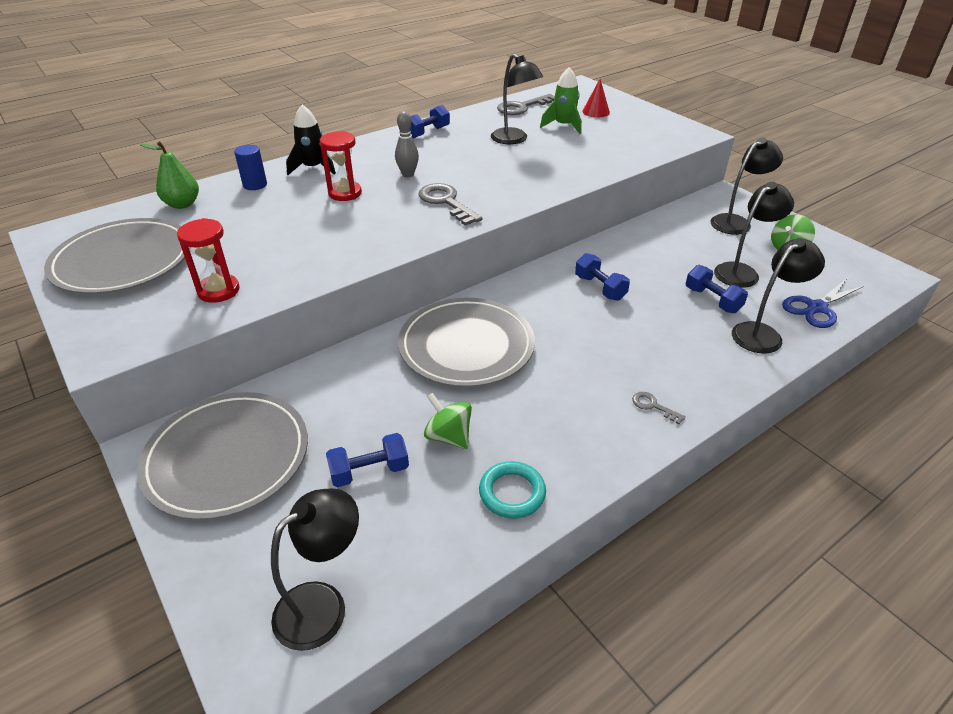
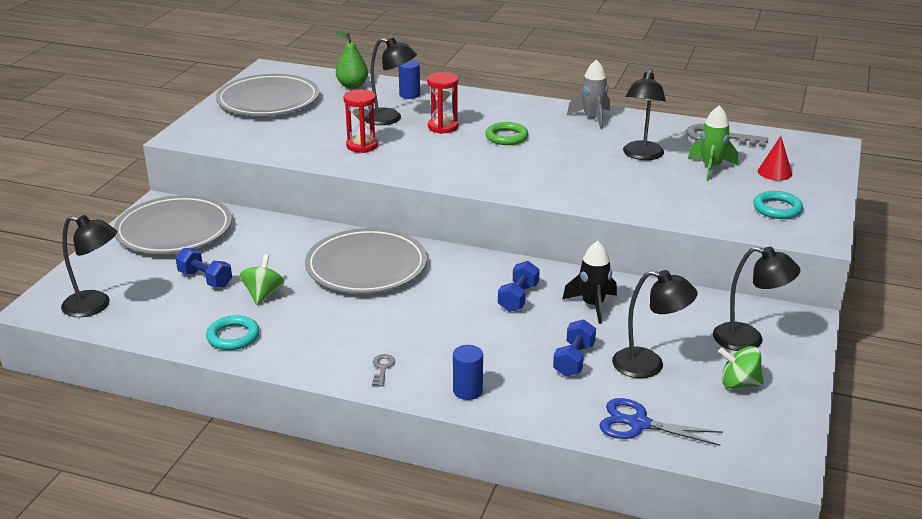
camera: 55 degrees right, 10 degrees down
red hourglass [177,218,239,303] -> red hourglass moved to [343,89,378,153]
black rocket [286,105,336,175] -> black rocket moved to [562,241,617,324]
grey bowling pin [395,111,419,177] -> green ring [485,122,528,145]
blue dumbbell [410,105,450,138] -> grey rocket [567,59,610,129]
grey key [418,183,482,226] -> none
black lamp [732,238,825,353] -> black lamp moved to [364,38,417,125]
none -> blue cylinder [453,345,483,400]
none -> turquoise ring [753,191,803,219]

